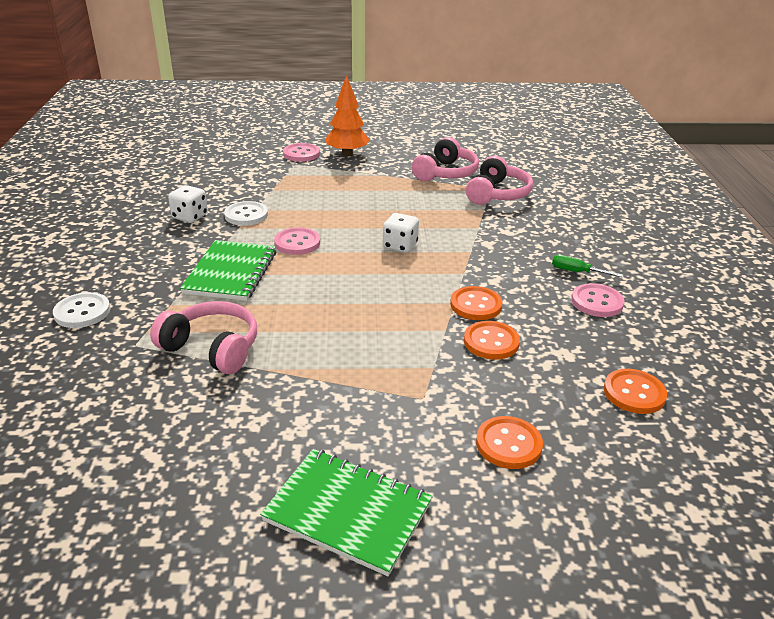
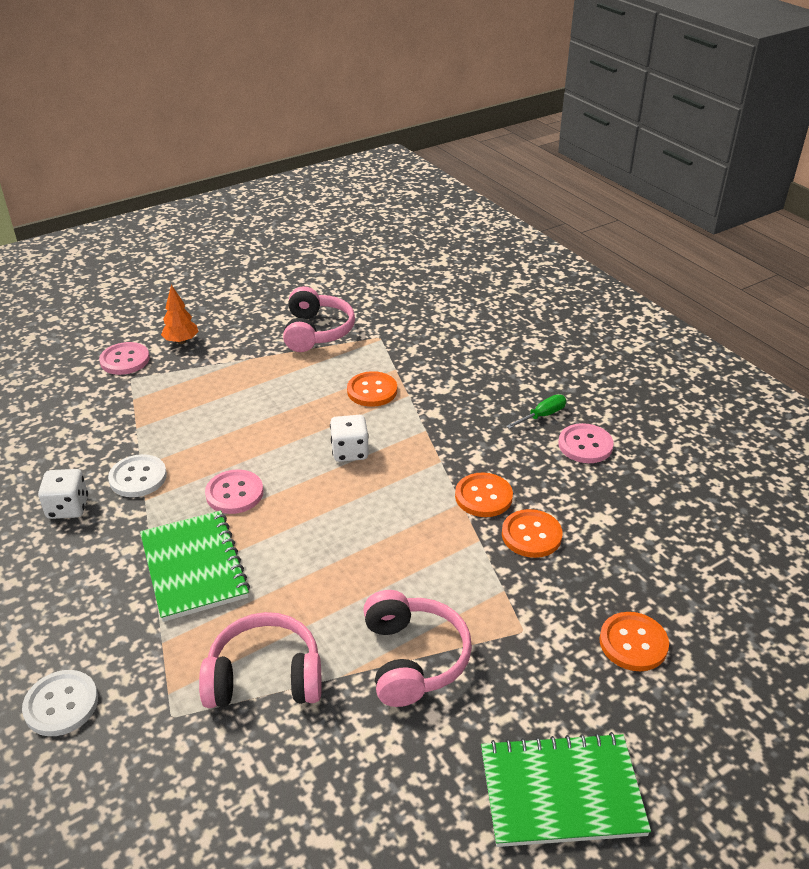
camera: 30 degrees left, 5 degrees up
orange tree [326,75,370,156] -> orange tree [161,285,198,344], size x0.65
pink headphones [466,156,533,205] -> pink headphones moved to [363,590,472,707]
green screwdriver [552,255,623,277] -> green screwdriver turned 150 degrees clockwise [506,394,566,429]
orange button [604,369,667,414] -> orange button moved to [347,371,397,407]

